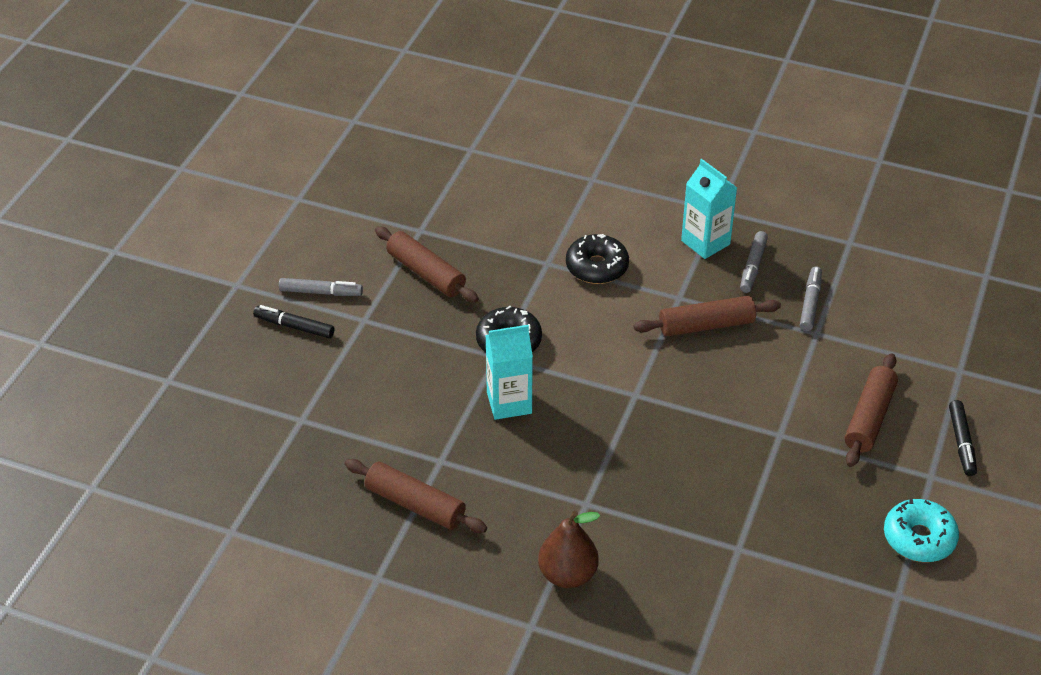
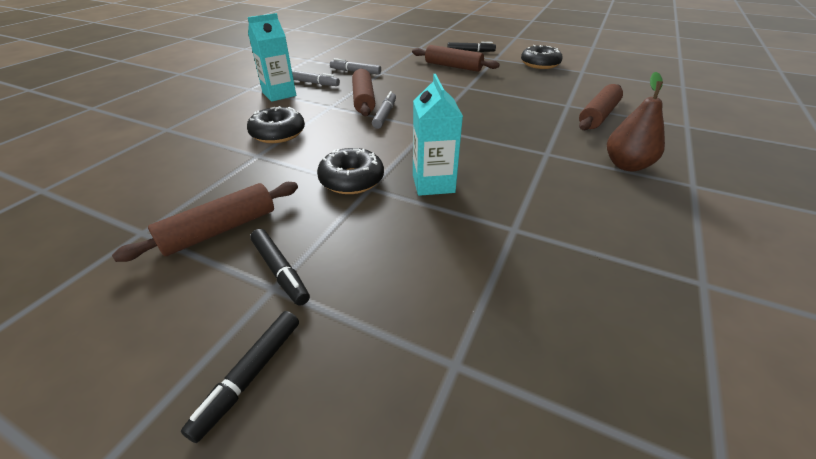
camera: 85 degrees left, 5 degrees down
grey marker [279,278,363,296] -> grey marker moved to [372,91,396,129]
brown rolling pin [345,459,487,533] -> brown rolling pin moved to [579,84,623,130]
turquoise donut [884,499,959,562] -> black donut [521,45,563,69]
none -> black marker [250,229,310,306]

